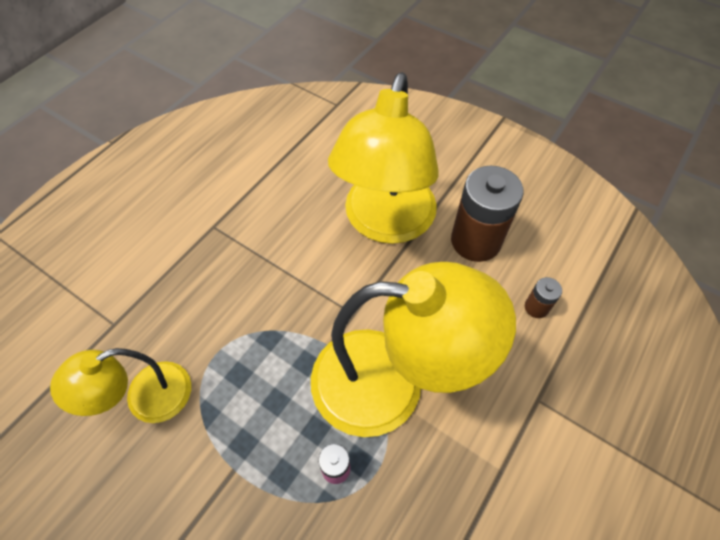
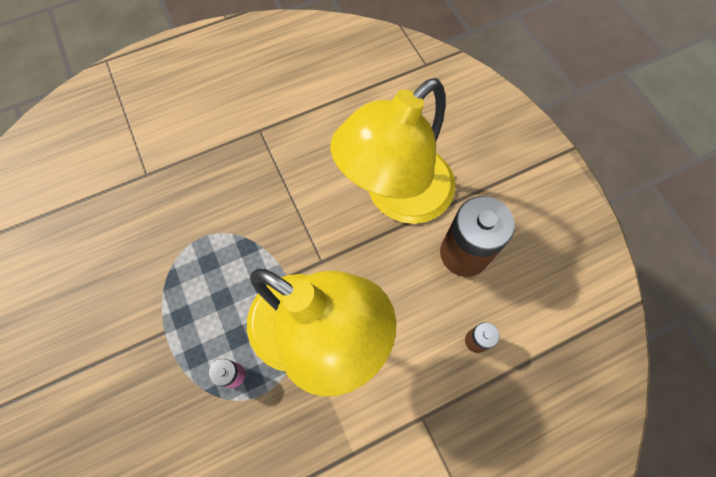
camera: 30 degrees right, 10 degrees up
yellow lamp [50,348,191,423] -> none

